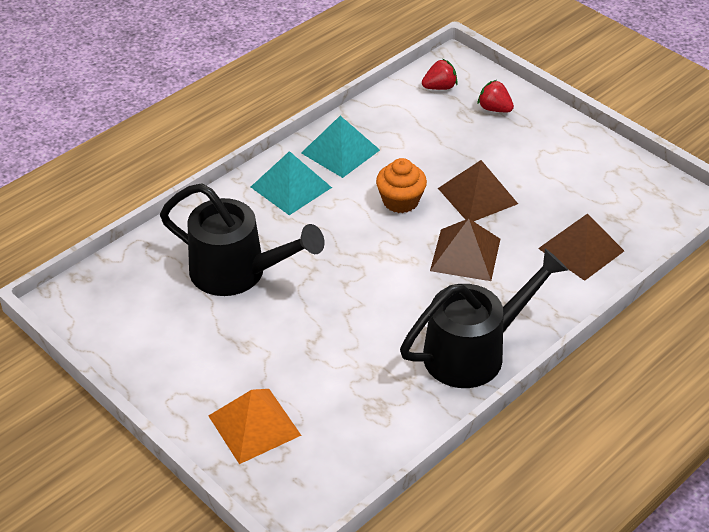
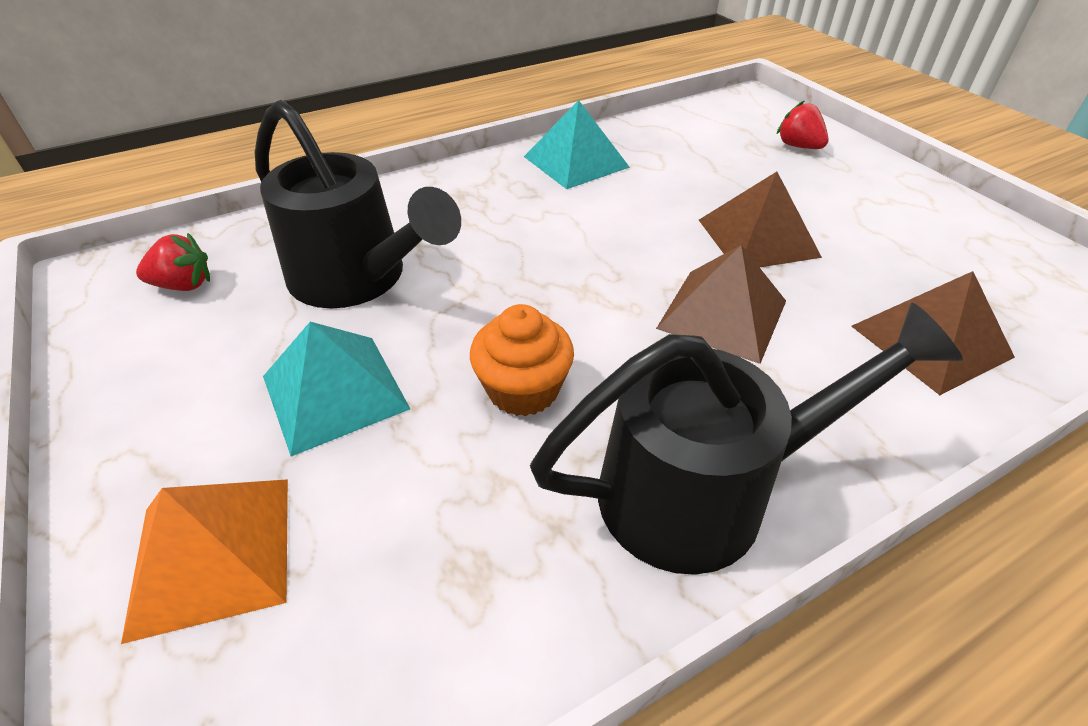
camera: 15 degrees right, 0 degrees up
turquoise pyramid [251,151,332,215] -> turquoise pyramid moved to [263,322,410,456]
orange cupcake [376,158,427,213] -> orange cupcake moved to [470,304,574,416]
red strawberry [422,58,458,90] -> red strawberry moved to [136,233,210,291]

